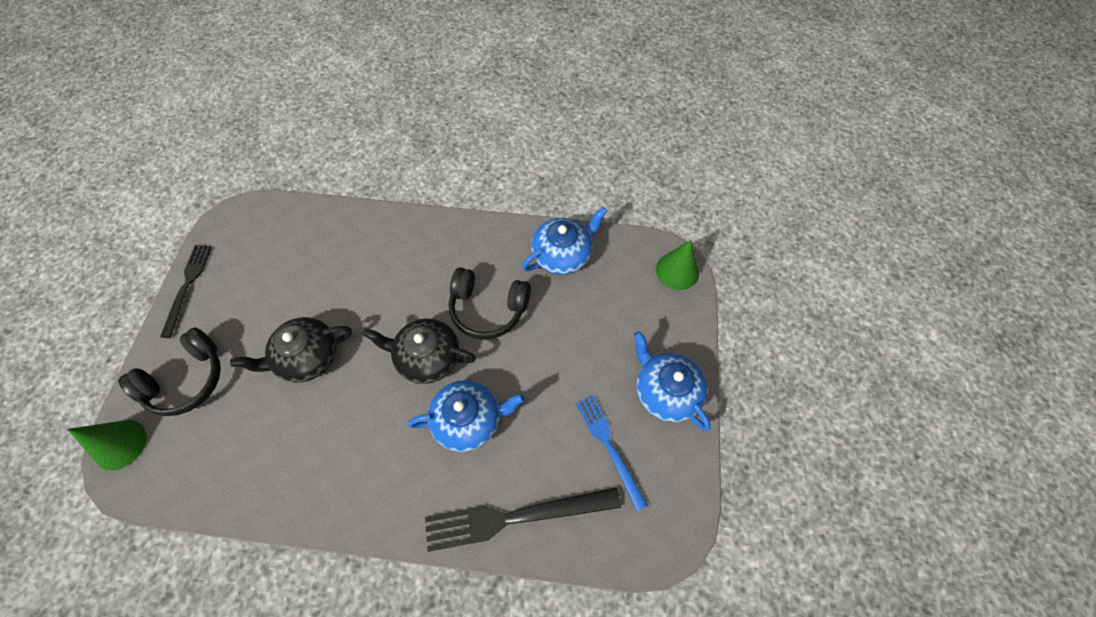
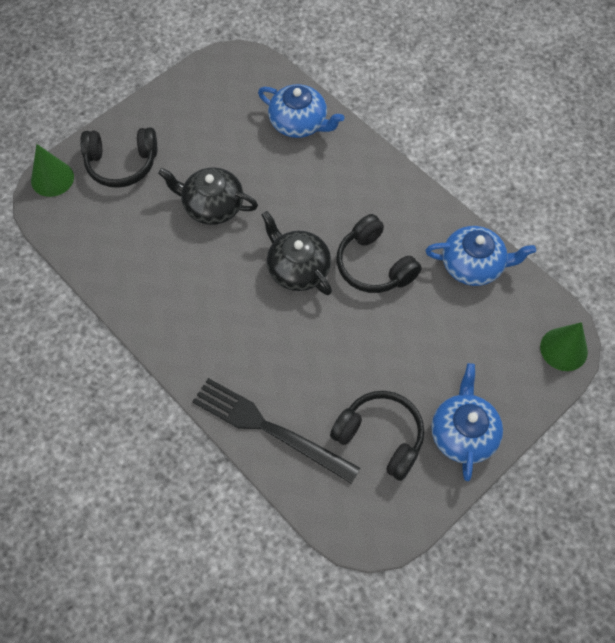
camera: 40 degrees right, 0 degrees up
black fork [160,245,212,338] -> none
blue teapot [408,380,525,452] -> blue teapot moved to [258,84,344,138]
blue fork [576,395,648,511] -> black headphones [330,391,424,481]

